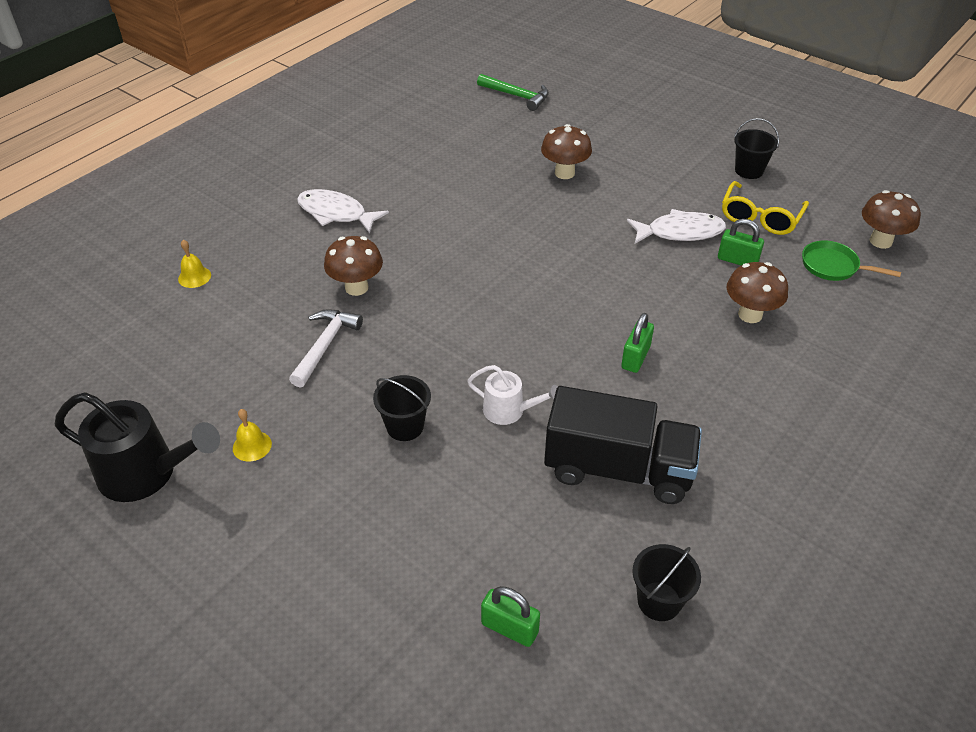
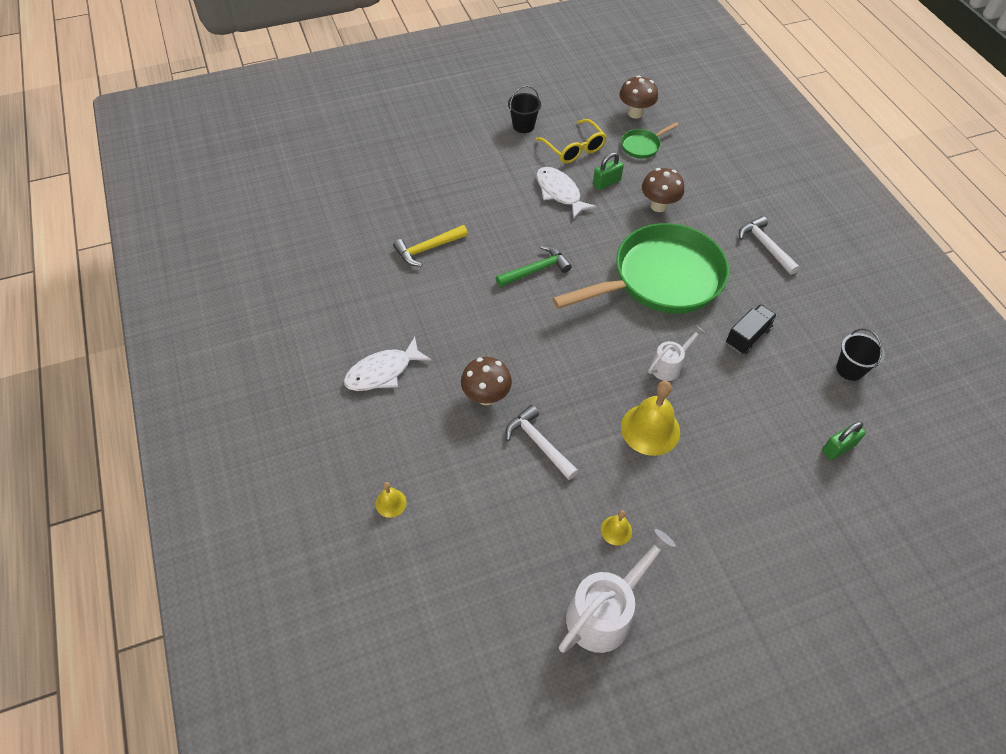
camera: 60 degrees left, 10 degrees up
black watering can [55,392,220,502] -> white watering can [559,529,676,653]
black bucket [373,375,431,441] -> yellow bell [621,381,680,456]
green hammer [477,74,549,111] -> green hammer moved to [496,245,572,287]
brown mushroom [541,124,592,179] -> none
black truck [544,386,702,504] -> black truck [726,304,777,354], size x0.55
green padlock [621,313,654,373] -> green pan [552,223,729,313]
white fish [627,209,726,244] -> white fish turned 60 degrees counterclockwise [536,167,597,219]
none -> yellow hammer [393,225,468,267]
none -> white hammer [739,216,800,275]

